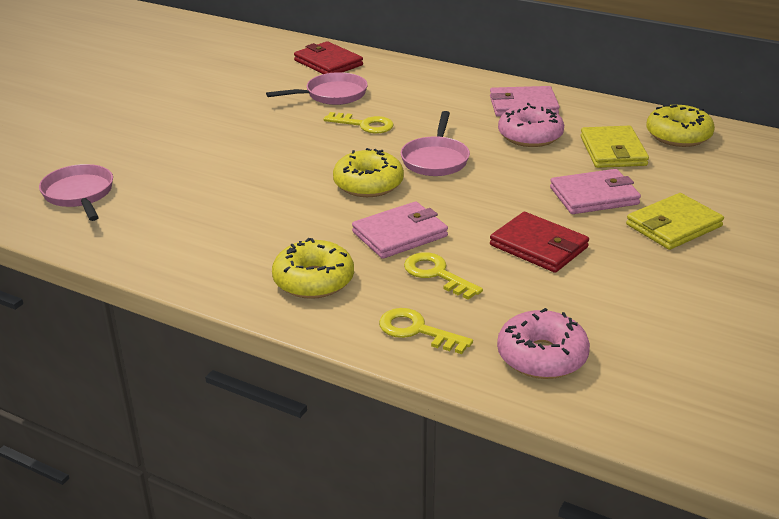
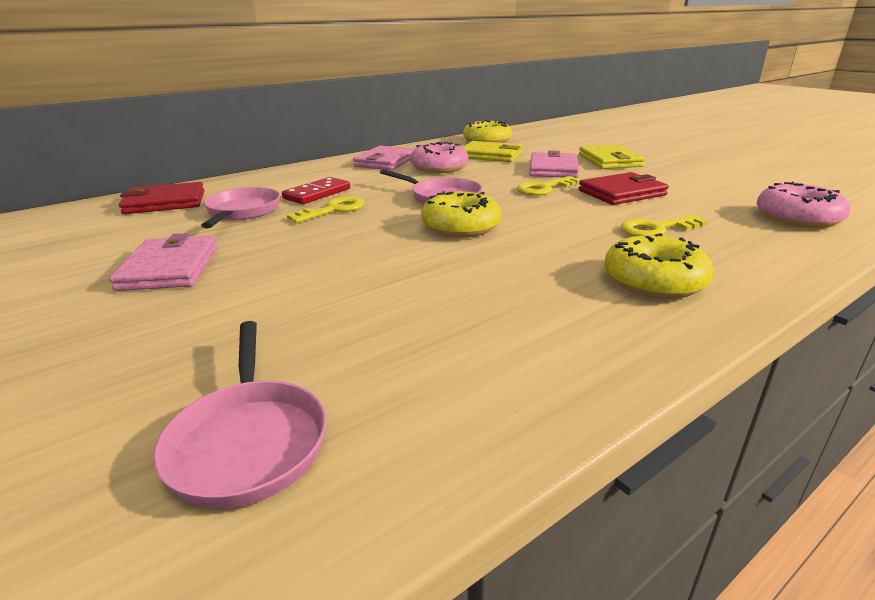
camera: 65 degrees left, 5 degrees down
pink pan [39,164,113,221] -> pink pan turned 105 degrees counterclockwise [153,321,326,508]
pink wallet [352,201,448,259] -> pink wallet moved to [109,233,217,291]
yellow key [379,308,473,354] -> yellow key moved to [517,176,581,195]
none -> red domino [282,177,350,204]

